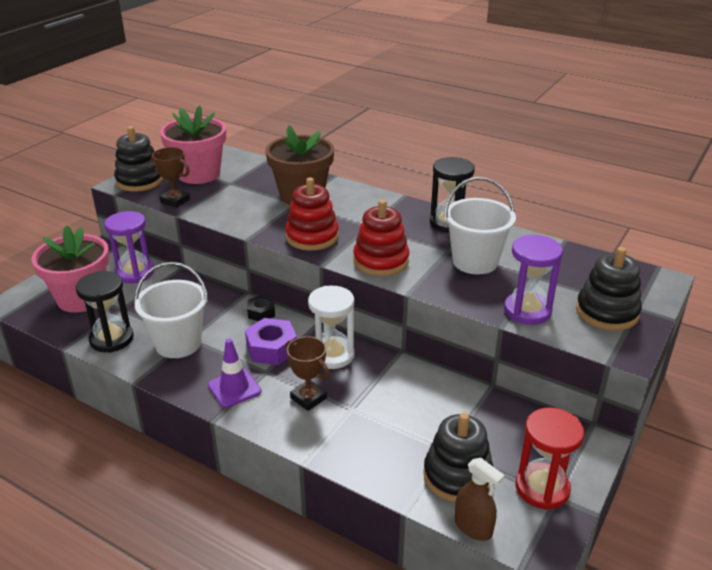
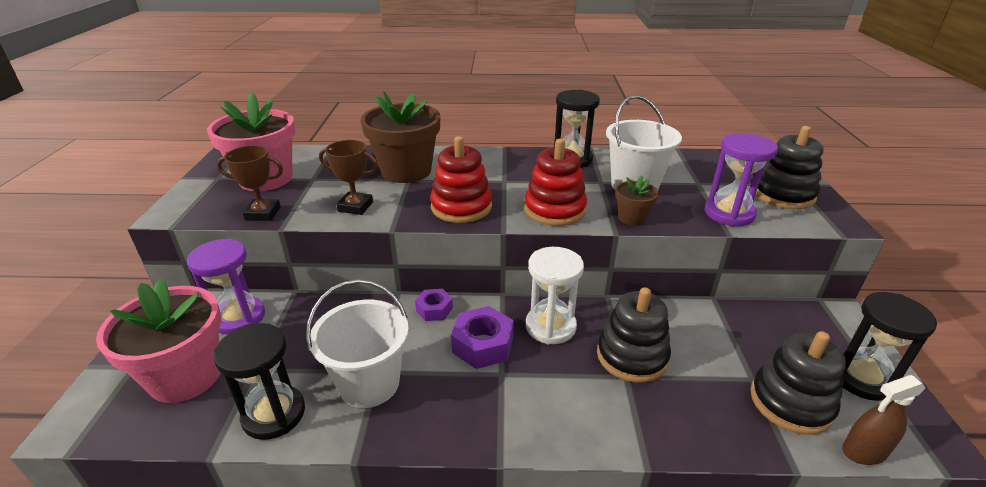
camera: 30 degrees left, 0 degrees up
black stacking toy [114,126,163,191] -> black stacking toy moved to [597,287,671,383]
purple traffic cone [208,339,261,408] -> none
black nut [247,295,275,321] -> purple nut [415,289,453,321]
brown trophy [285,336,330,411] -> brown trophy moved to [319,140,378,215]
brown spray bottle [455,458,504,541] -> brown spray bottle turned 150 degrees clockwise [842,375,925,465]
red hourglass [516,407,584,510] -> black hourglass [842,292,937,401]
none -> brown flower pot [615,175,659,226]

